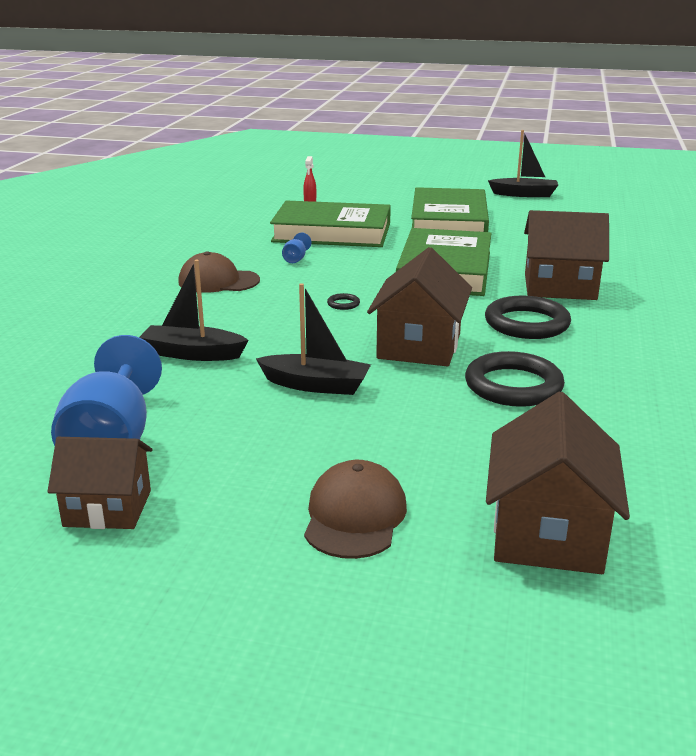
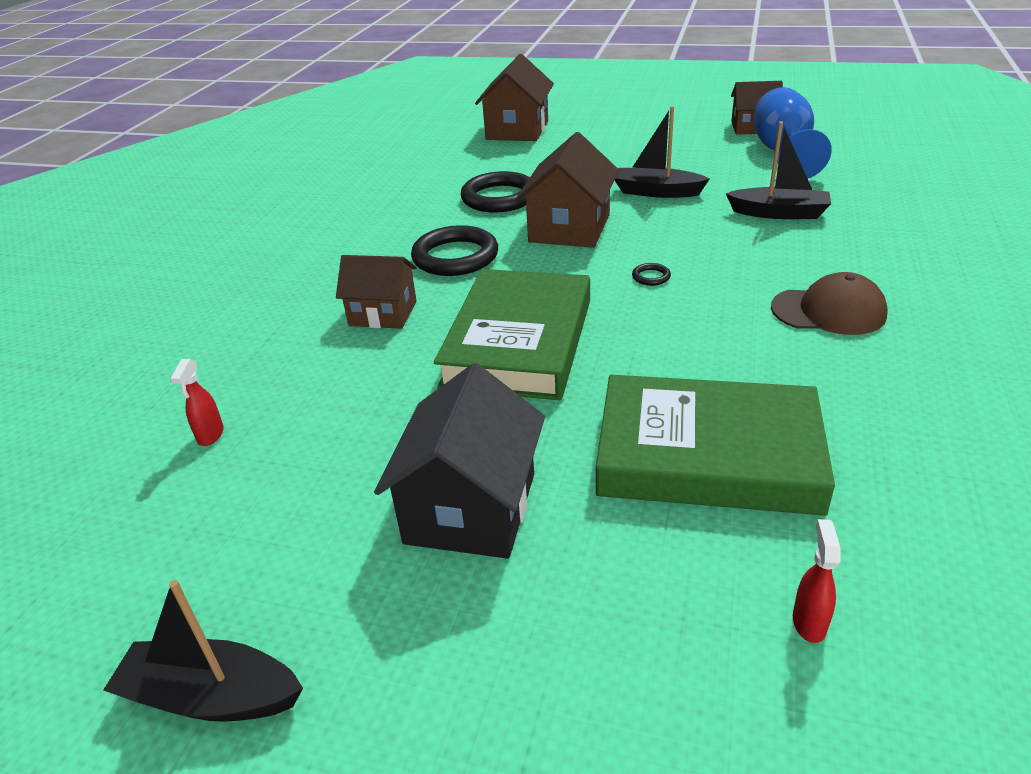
camera: 175 degrees left, 10 degrees up
blue goblet [282,233,312,263] -> none
brown cap [304,460,407,559] -> none
green book [411,187,489,232] -> black house [374,363,545,559]
brown house [524,210,609,300] -> brown house [336,255,417,329], size x0.67
none -> red spray bottle [170,359,224,446]

